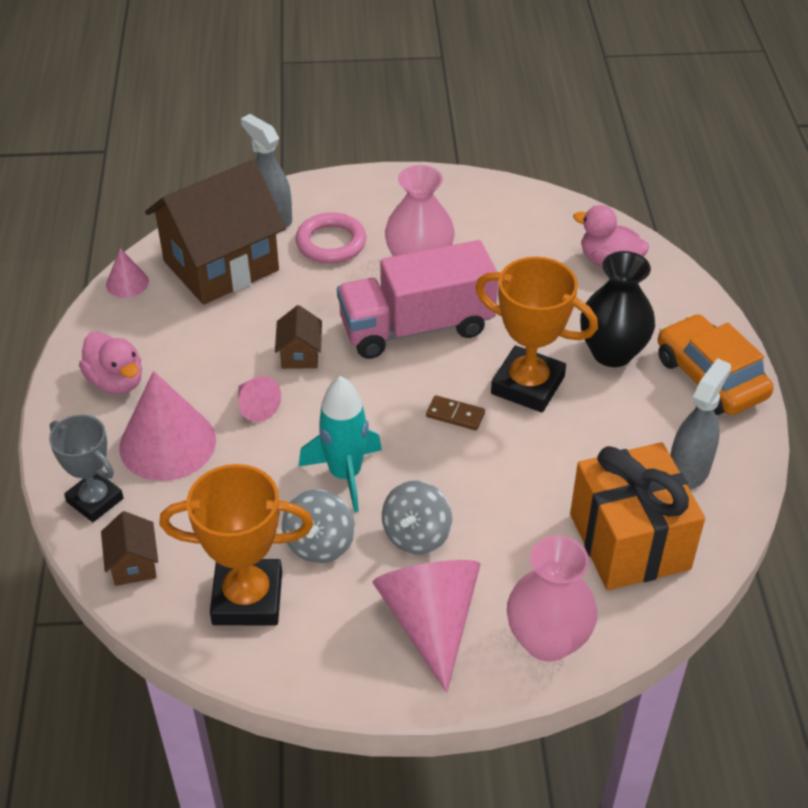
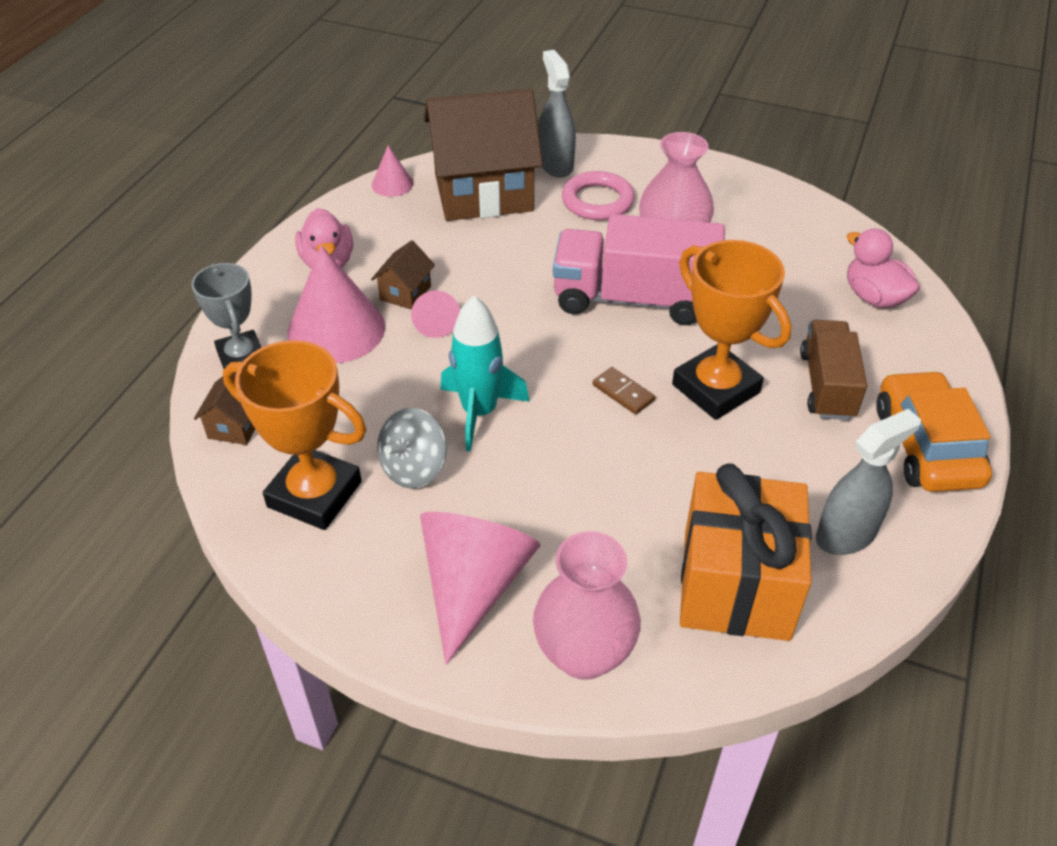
camera: 25 degrees right, 0 degrees up
brown house [275,305,322,369] -> brown house moved to [371,240,435,310]
grey spinning top [382,481,452,554] -> none
black vase [580,251,655,367] -> brown truck [800,320,867,420]

